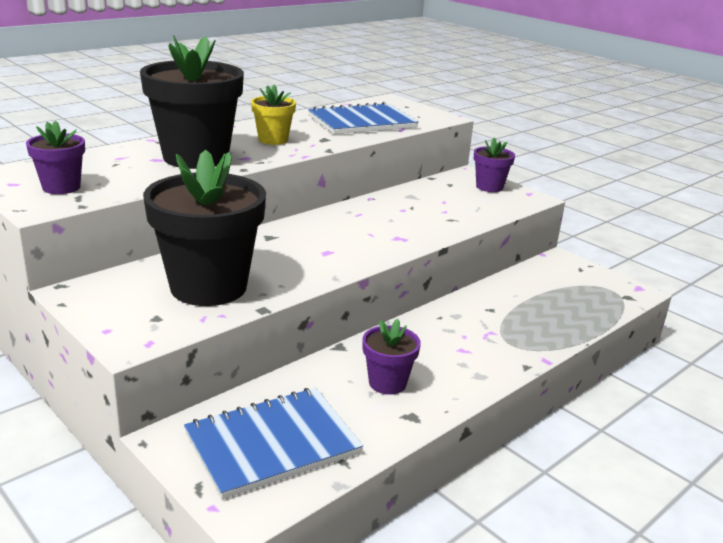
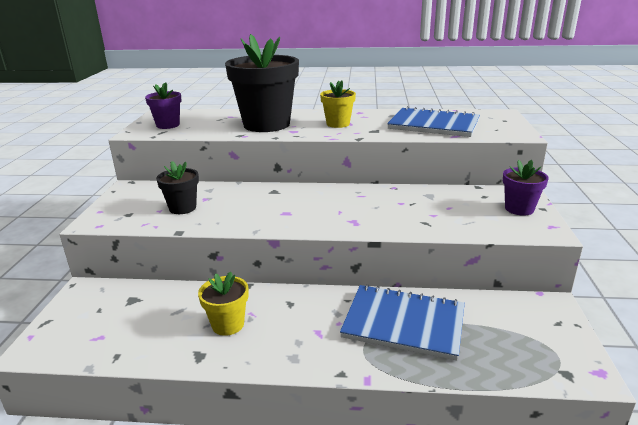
camera: 50 degrees right, 0 degrees up
black flower pot [143,150,266,306] -> black flower pot [156,161,199,214], size x0.49
blue notebook [184,388,363,499] -> blue notebook moved to [340,284,465,360]
purple flower pot [362,319,421,395] -> yellow flower pot [198,272,249,336]

